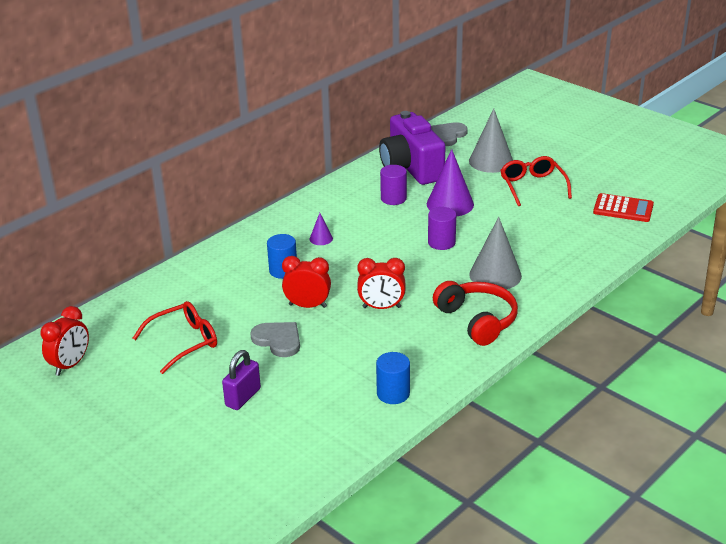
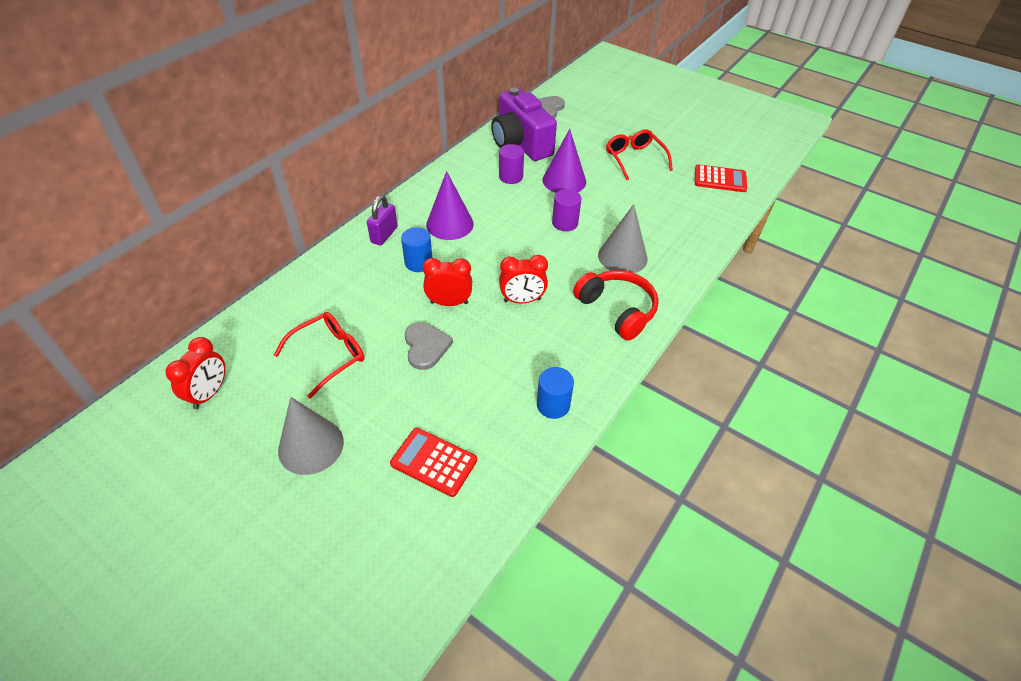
camera: 10 degrees left, 15 degrees up
purple padlock [222,350,261,410] -> purple padlock moved to [367,195,398,246]
grey heart [250,322,300,357] -> grey heart turned 45 degrees clockwise [405,322,453,370]
purple cone [309,213,333,245] -> purple cone [426,171,474,240], size x2.10
grey cone [469,108,513,173] -> grey cone moved to [278,397,344,475]
none -> red calculator [390,428,477,497]

